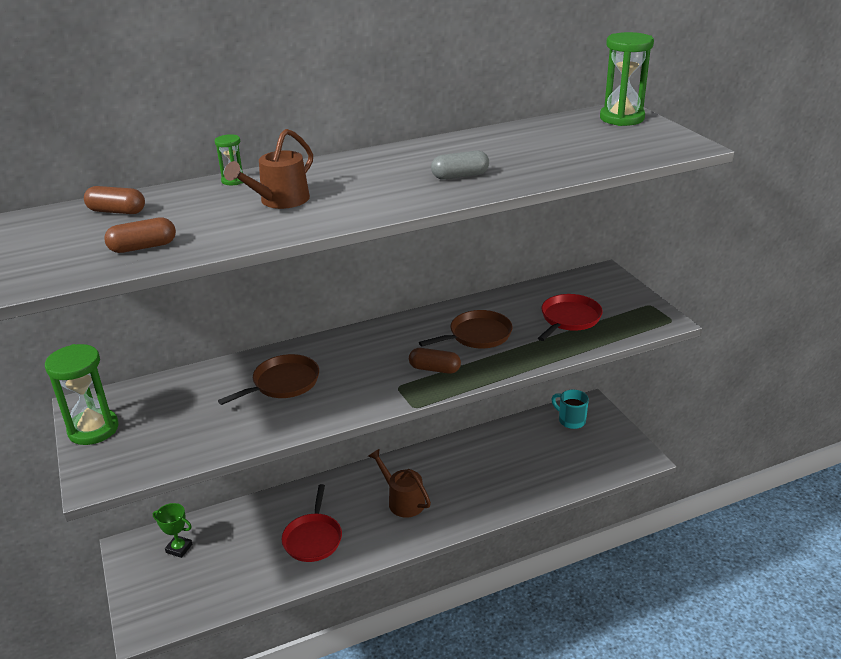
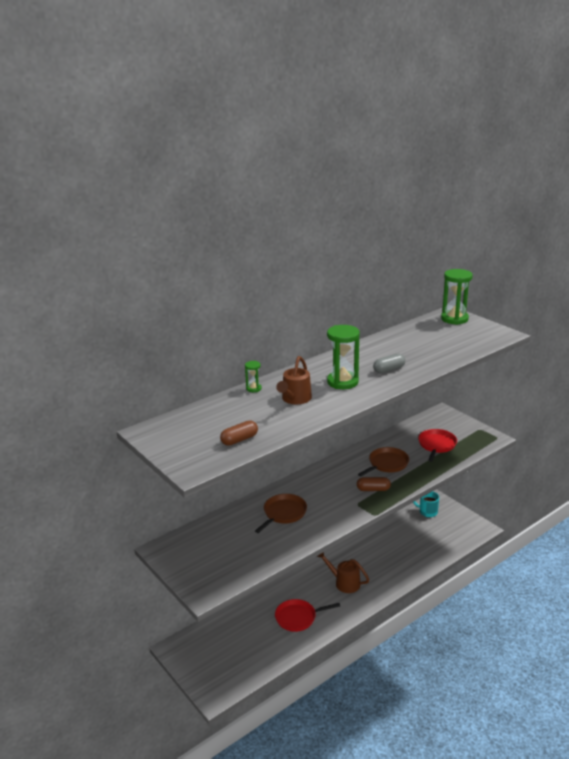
camera: 15 degrees left, 5 degrees down
green hourglass [45,344,119,445] -> green hourglass moved to [327,325,360,389]
brown capsule [84,186,145,214] -> none
green trophy [153,503,192,558] -> none
red pan [282,484,342,562] -> red pan turned 90 degrees clockwise [275,599,340,632]

